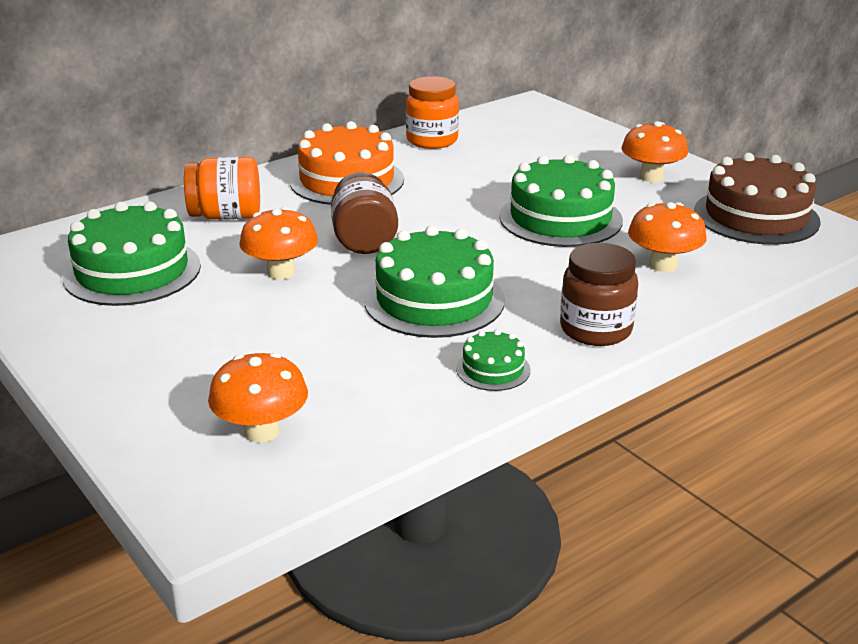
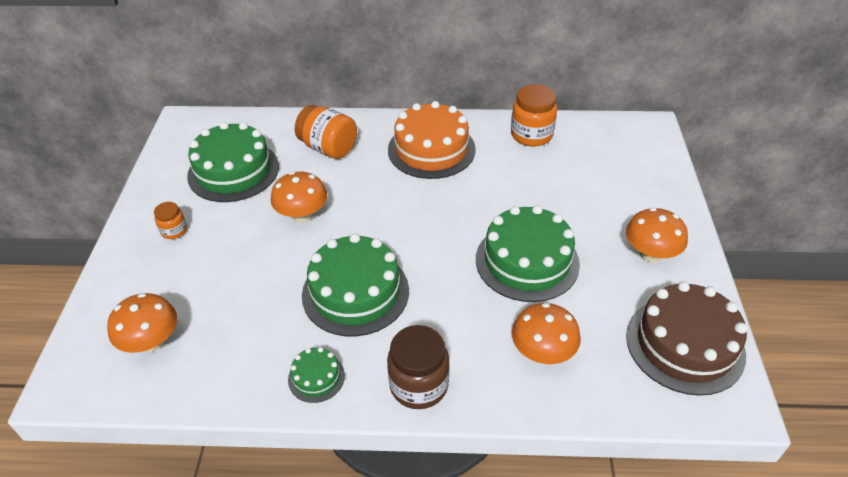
camera: 40 degrees right, 15 degrees up
brown jar [331,172,398,254] -> none
none -> orange jar [154,202,187,239]

